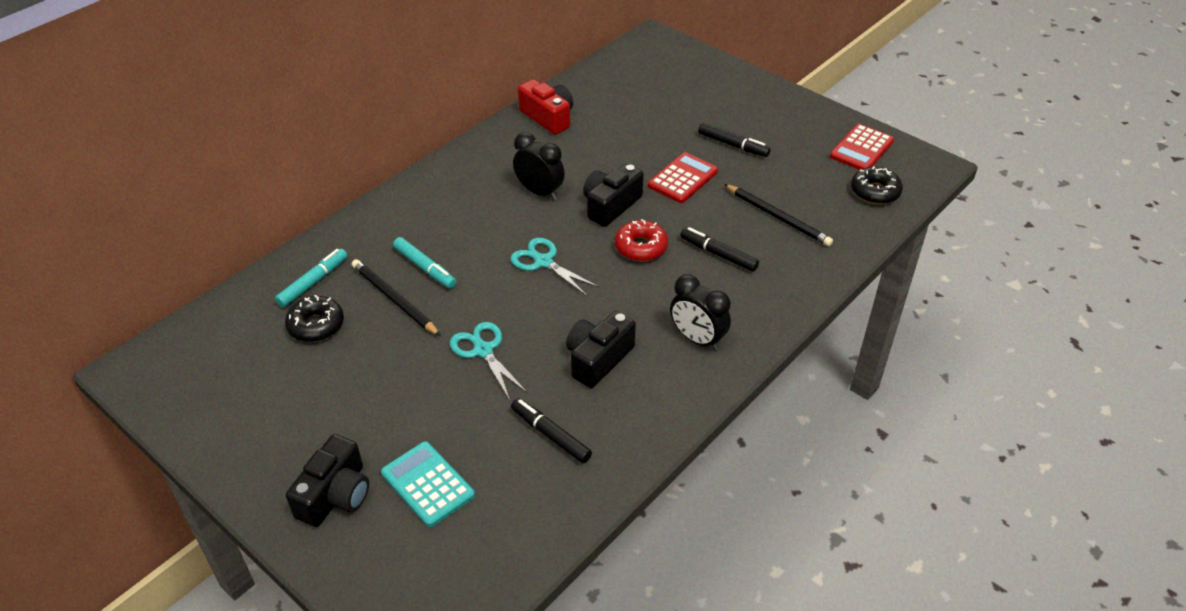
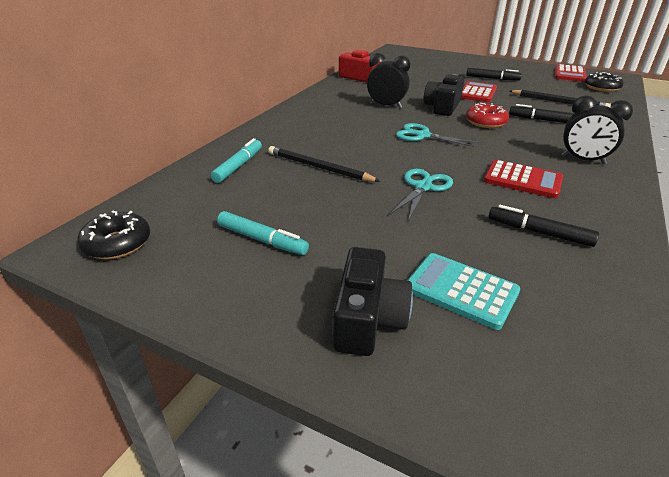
camera: 15 degrees left, 10 degrees down
black donut [285,295,344,342] -> black donut moved to [77,211,150,259]
turquoise marker [393,237,457,288] -> turquoise marker moved to [217,211,309,255]
turquoise scissors [450,322,527,400] -> turquoise scissors turned 75 degrees clockwise [390,169,453,221]
black camera [566,311,636,388] -> red calculator [484,160,563,198]

